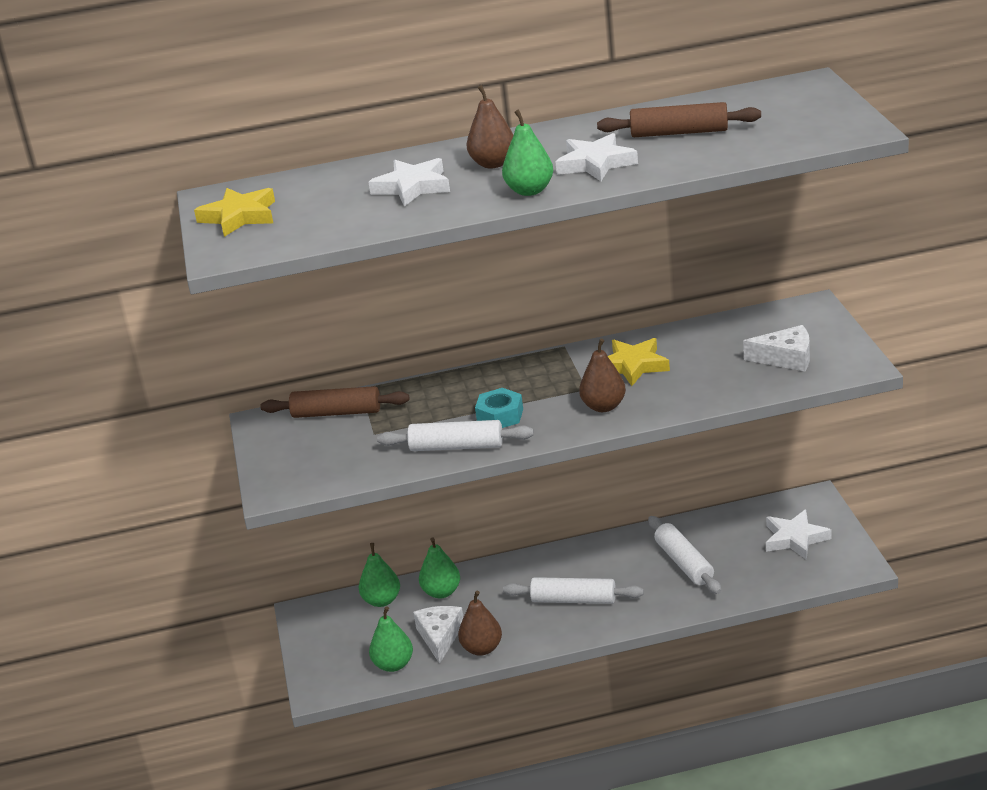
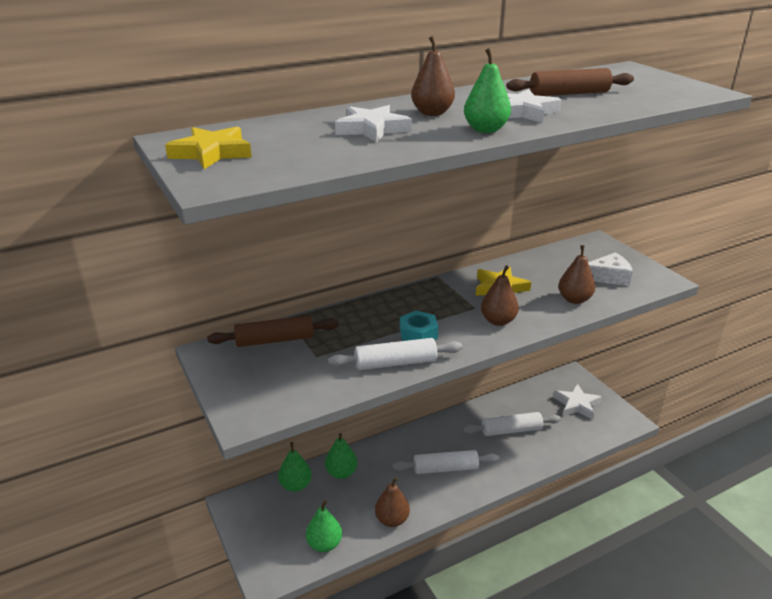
camera: 20 degrees left, 0 degrees up
white cheese [413,606,464,664] -> none
white rolling pin [648,516,722,594] -> white rolling pin turned 60 degrees counterclockwise [463,412,561,436]
none -> brown pear [558,245,595,304]

